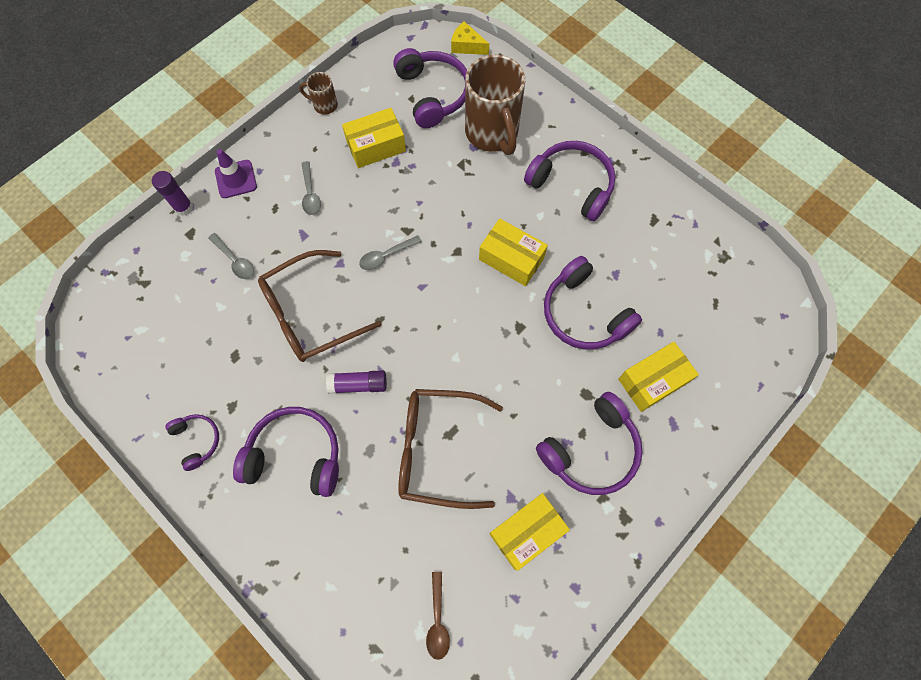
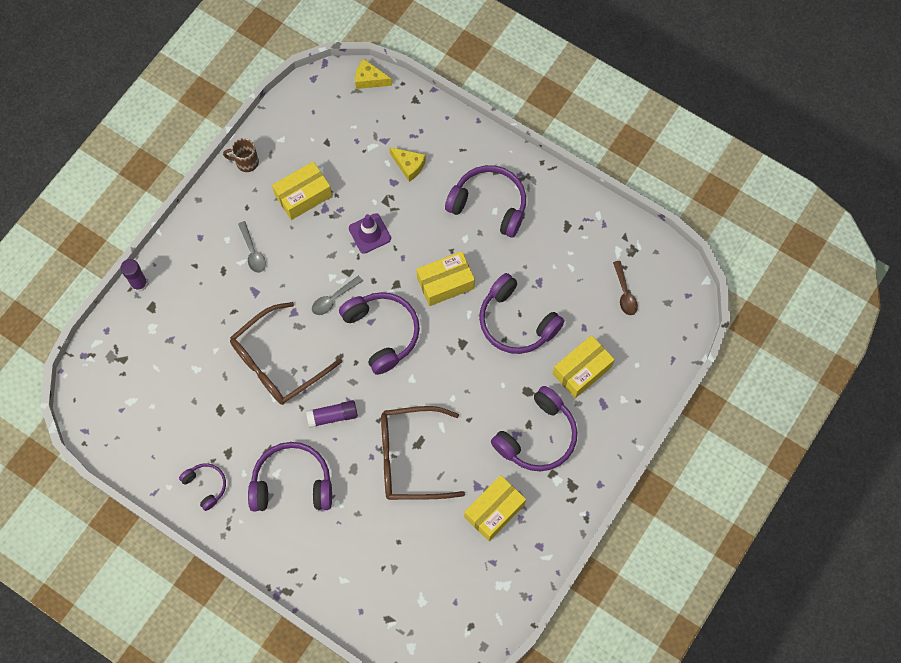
camera: 10 degrees left, 0 degrees up
grey spoon [208,233,254,279] -> none
purple traffic cone [215,149,257,198] -> purple traffic cone moved to [349,213,391,254]
purple headphones [393,48,467,128] -> purple headphones moved to [339,292,420,375]
brown spoon [426,572,450,660] -> brown spoon moved to [613,261,638,315]
brown mug [465,54,525,155] -> yellow cheese [389,147,426,182]
yellow box [479,218,548,286] -> yellow box turned 45 degrees counterclockwise [416,251,475,306]

